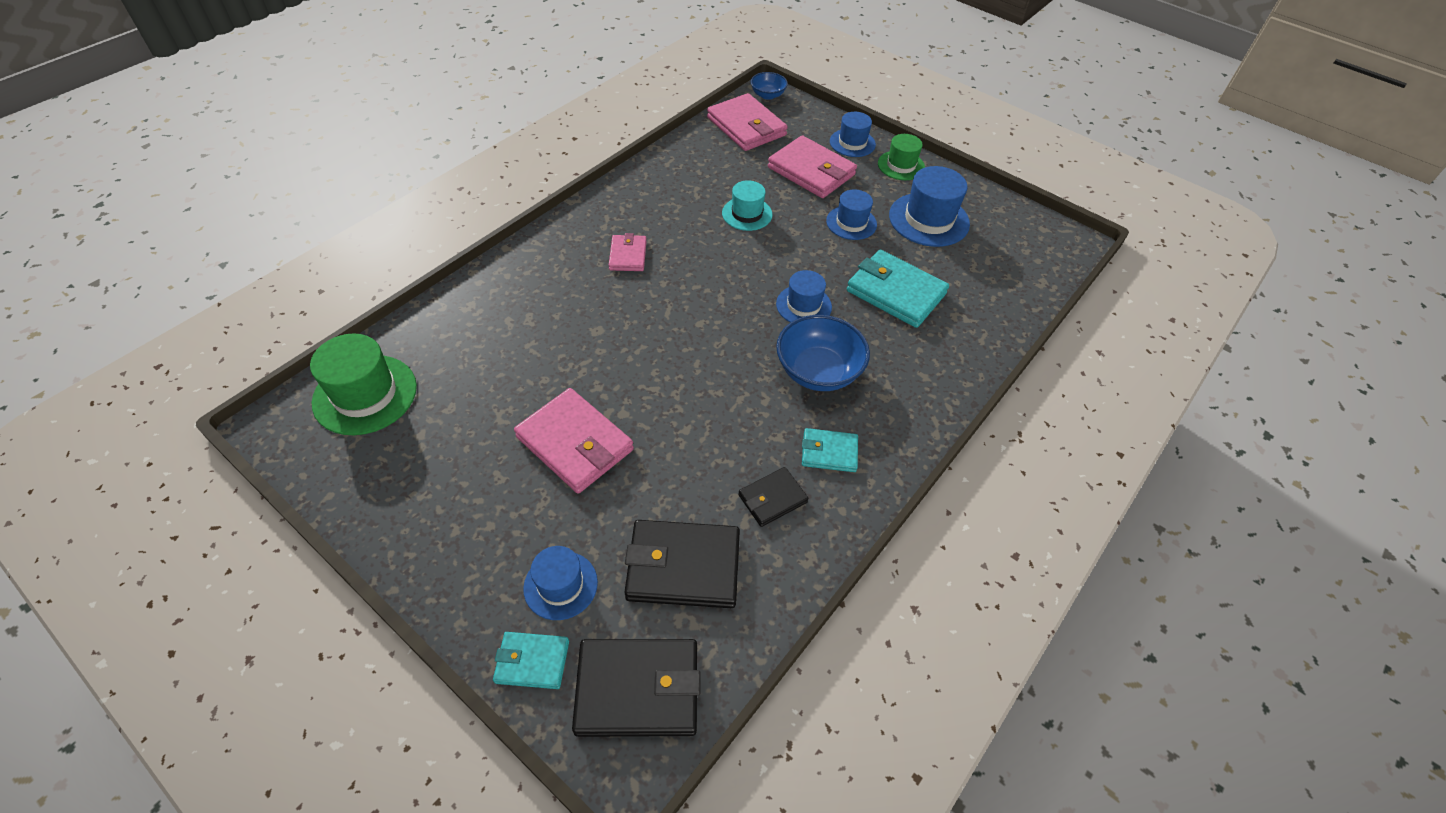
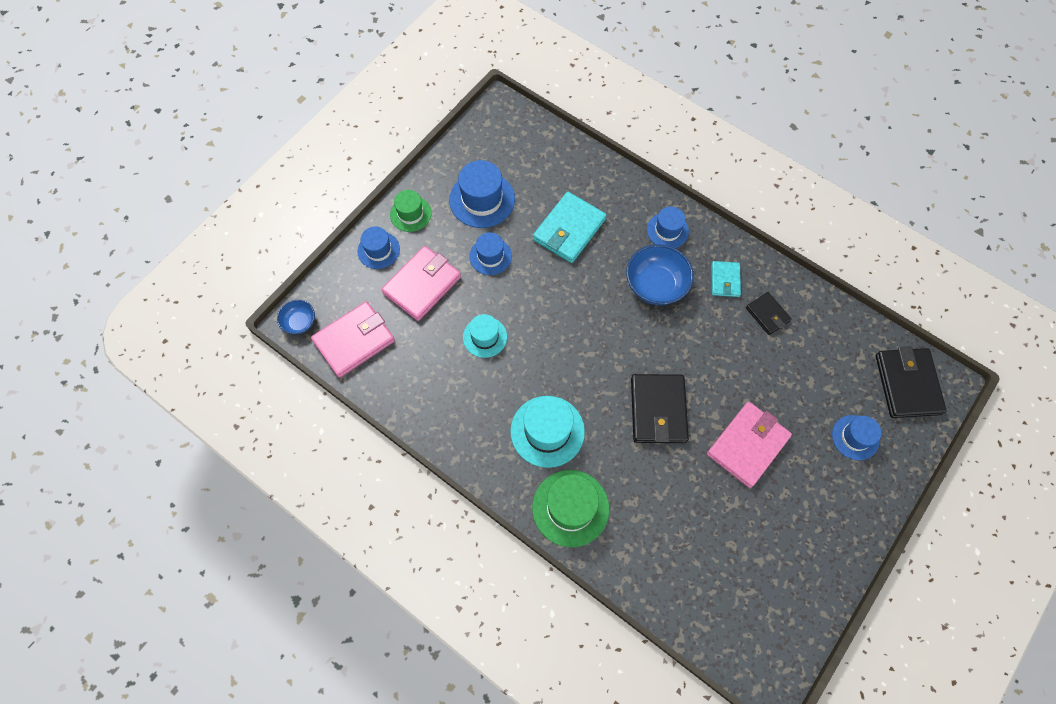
camera: 90 degrees left, 15 degrees up
green hat [310,334,417,435] -> green hat moved to [532,470,609,547]
turquoise wallet [493,632,569,689] -> none
pink wallet [609,233,647,271] -> turquoise hat [510,396,585,468]
black wallet [625,520,740,608] -> black wallet moved to [631,374,689,443]
blue hat [776,270,832,322] -> blue hat moved to [647,207,689,248]

